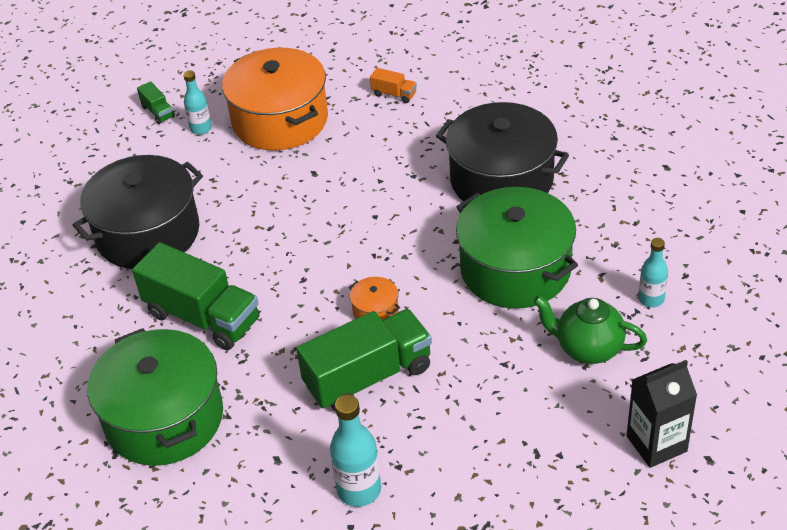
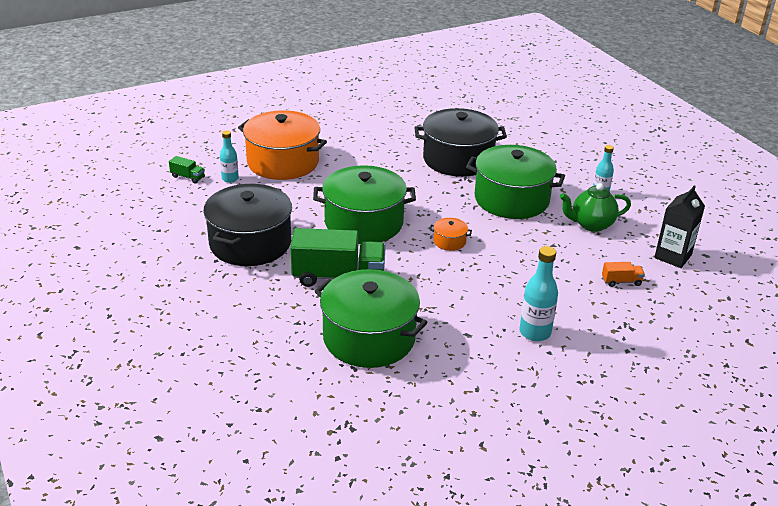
camera: 35 degrees left, 10 degrees down
green truck [296,309,432,411] -> none
orange truck [370,68,417,103] -> orange truck moved to [602,262,645,287]
none -> green pot [313,165,416,244]

